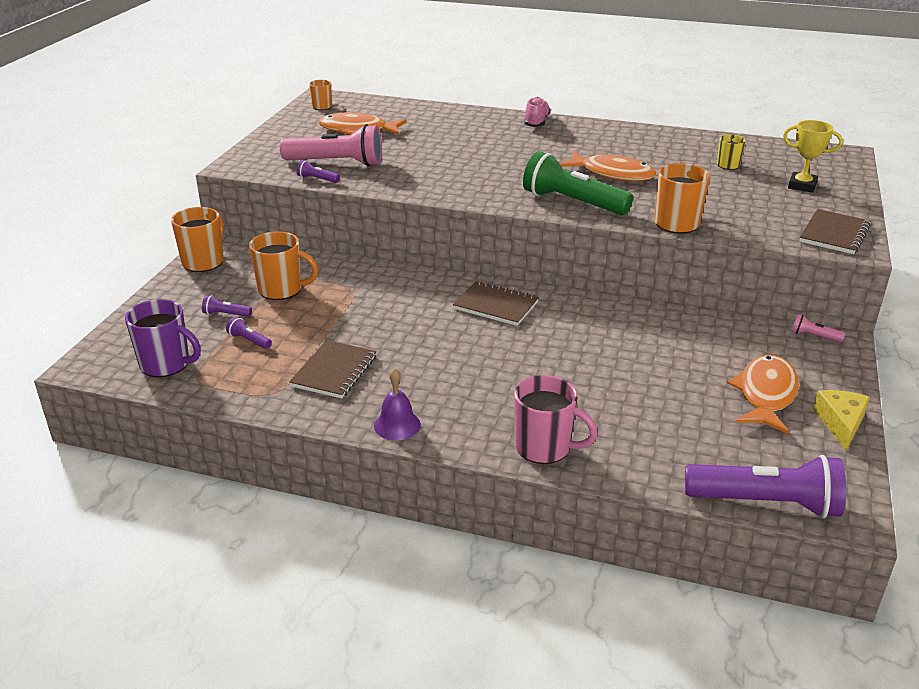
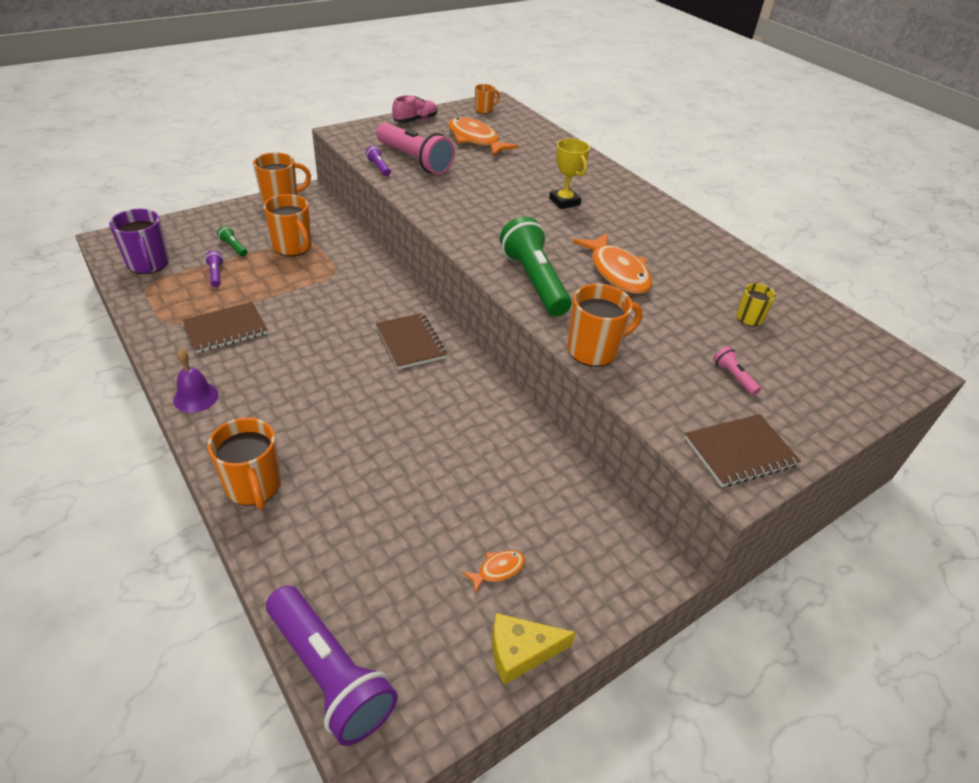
camera: 35 degrees right, 10 degrees up
purple flashlight [202,295,252,317] -> green flashlight [217,226,247,257]
pink mug [514,375,598,464] -> orange mug [207,417,281,509]
pink shoe [525,97,551,127] -> pink shoe moved to [392,95,437,123]
orange fish [727,355,799,434] -> orange fish [462,550,525,594], size x0.46
yellow trophy [783,120,843,193] -> yellow trophy moved to [549,139,590,209]
pink flashlight [791,314,845,342] -> pink flashlight moved to [713,347,761,395]
yellow cheese [813,390,870,451] -> yellow cheese turned 150 degrees counterclockwise [492,613,576,685]

